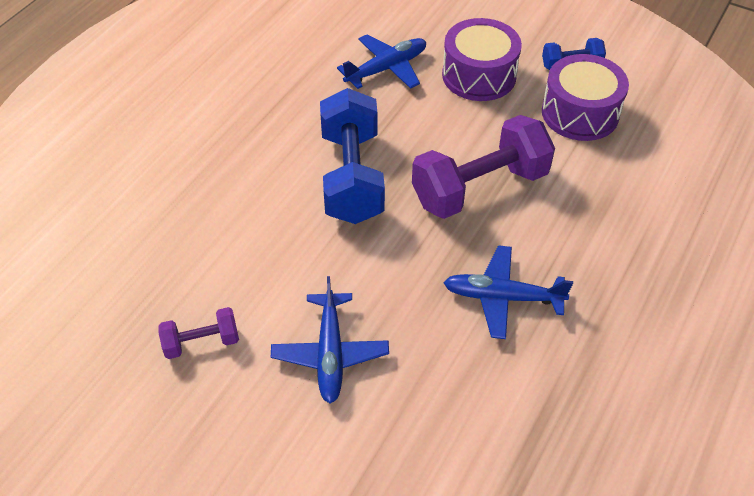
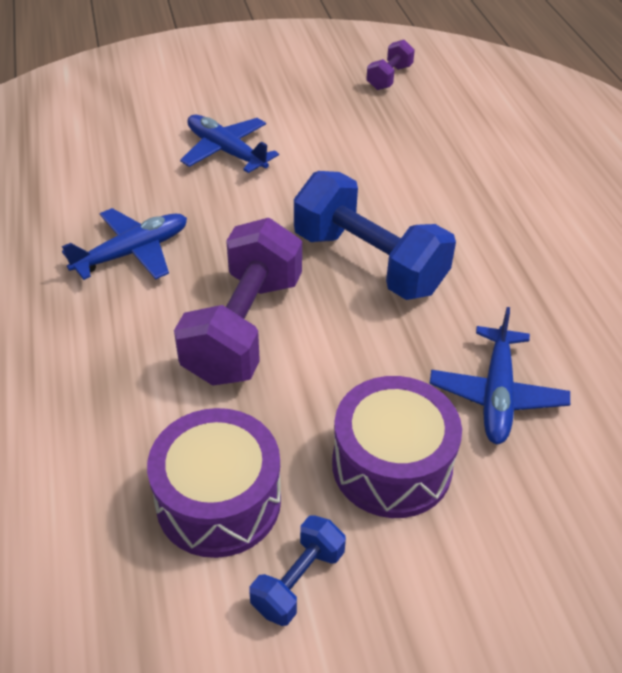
camera: 135 degrees right, 5 degrees down
purple dumbbell [158,307,239,359] -> purple dumbbell moved to [366,40,415,90]

